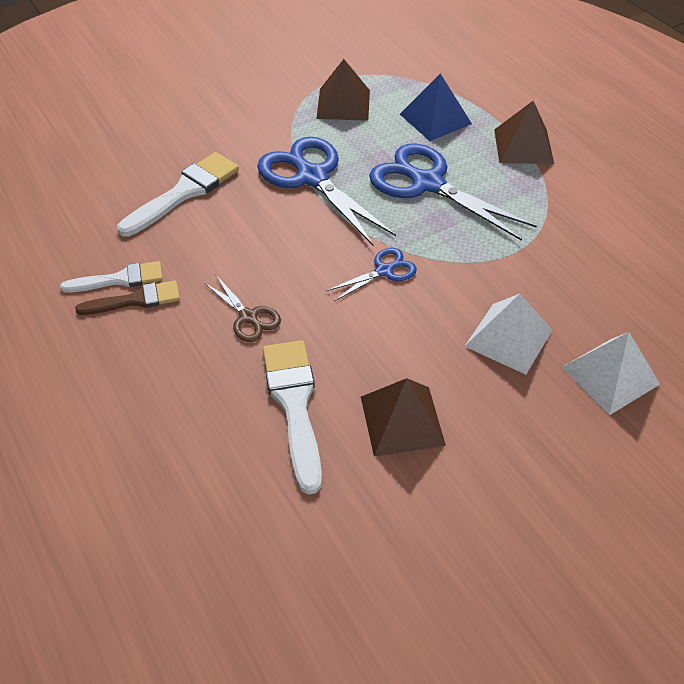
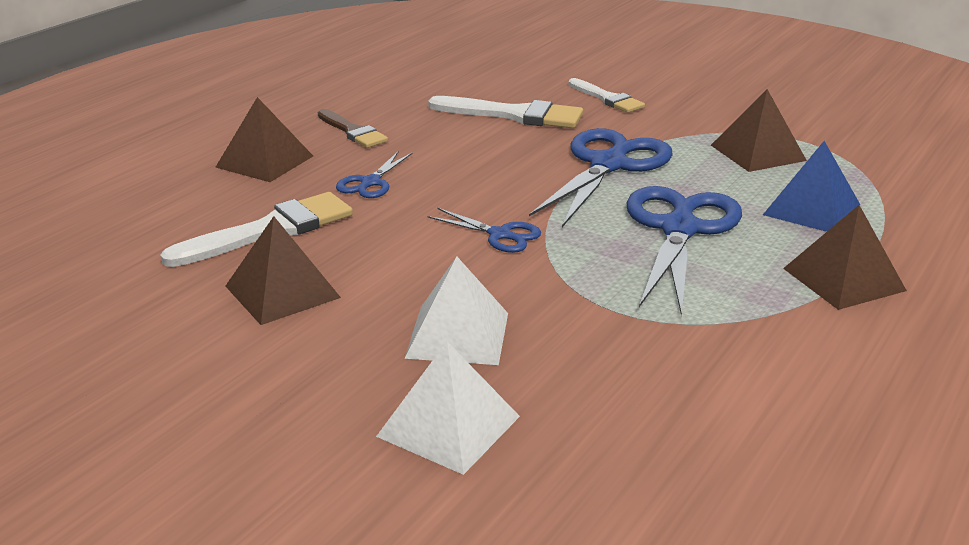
camera: 65 degrees right, 20 degrees down
white brush [60,261,163,293] -> white brush moved to [568,78,645,113]
brown scissors [204,275,281,342] -> blue scissors [336,151,413,198]
none -> brown pyramid [215,97,313,182]

